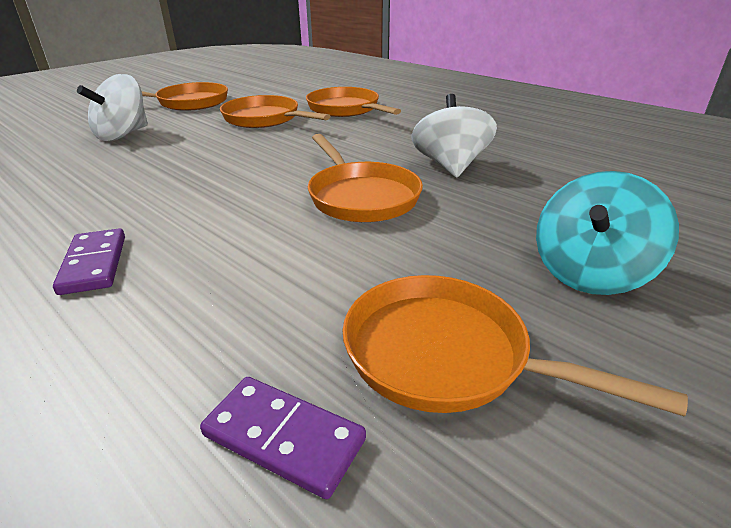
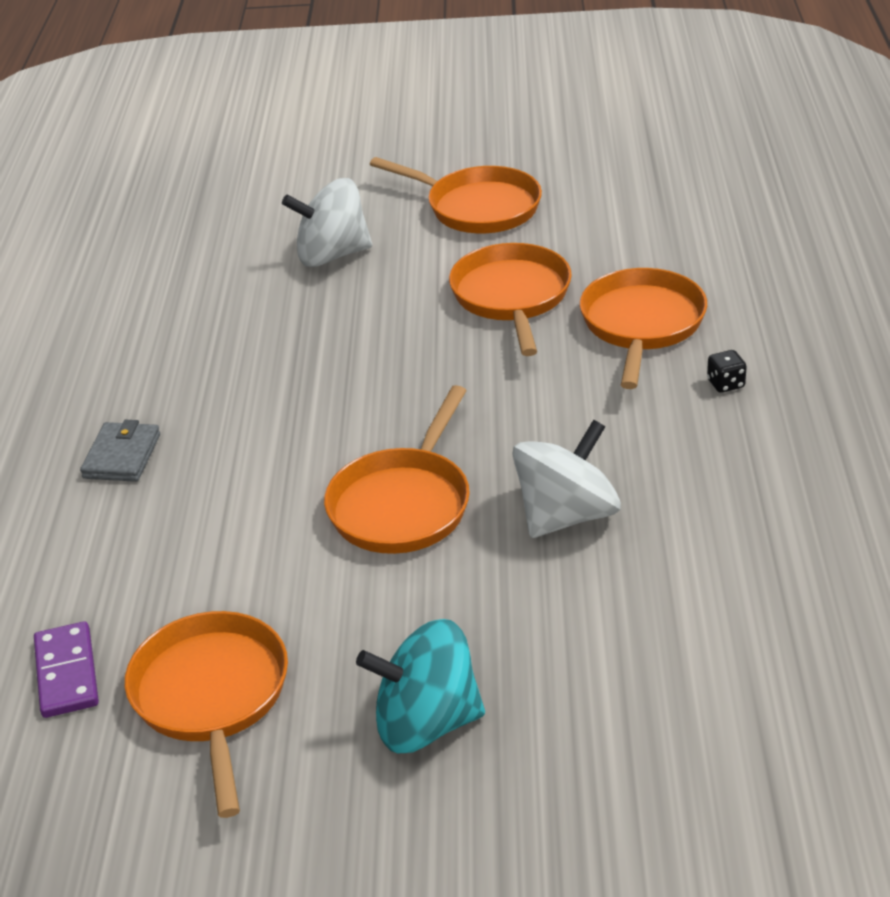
camera: 50 degrees right, 5 degrees up
purple domino [53,228,125,295] -> grey wallet [80,420,160,482]
none -> black dice [707,350,747,393]

